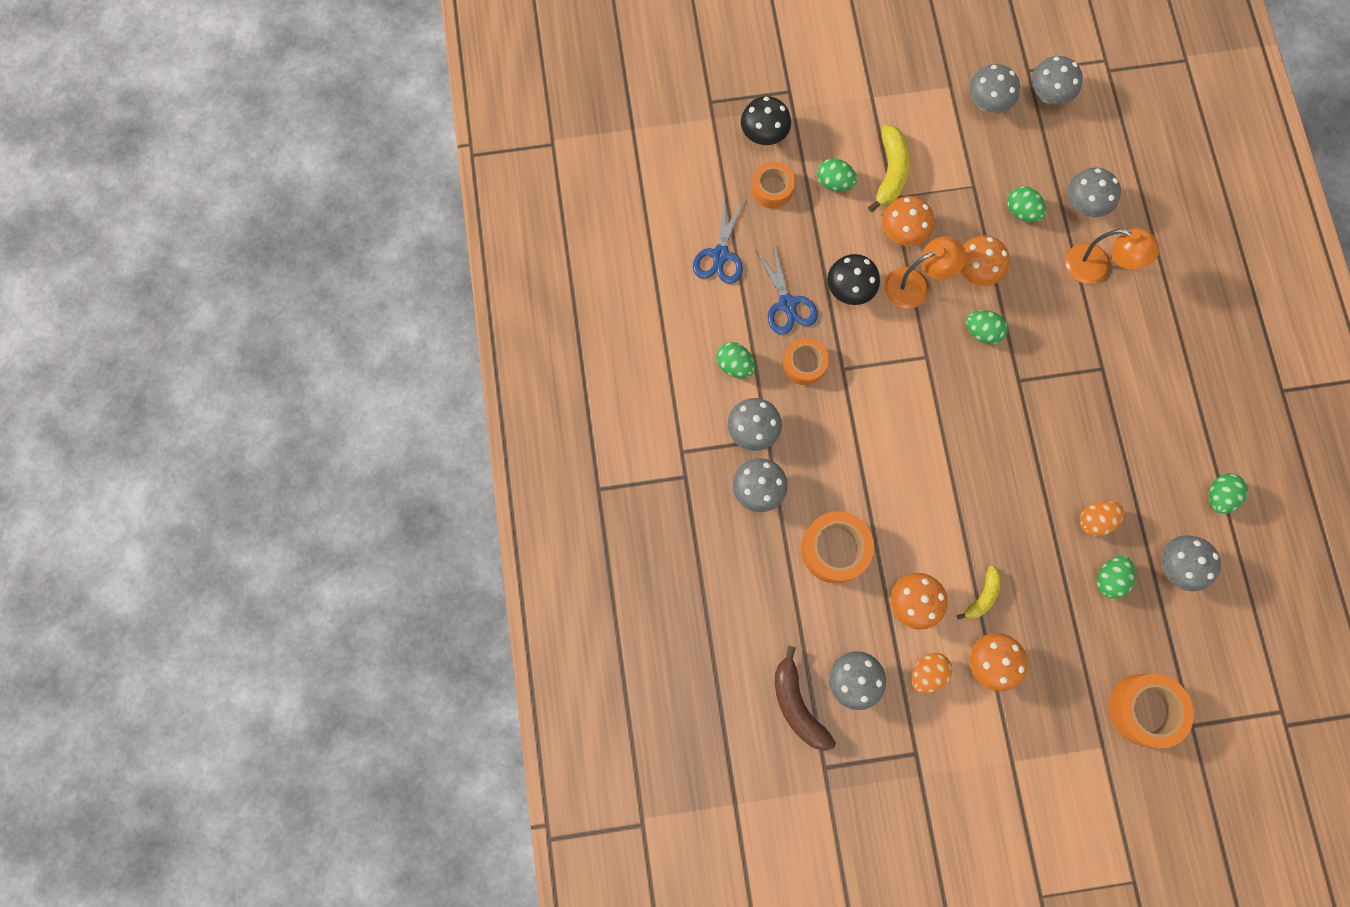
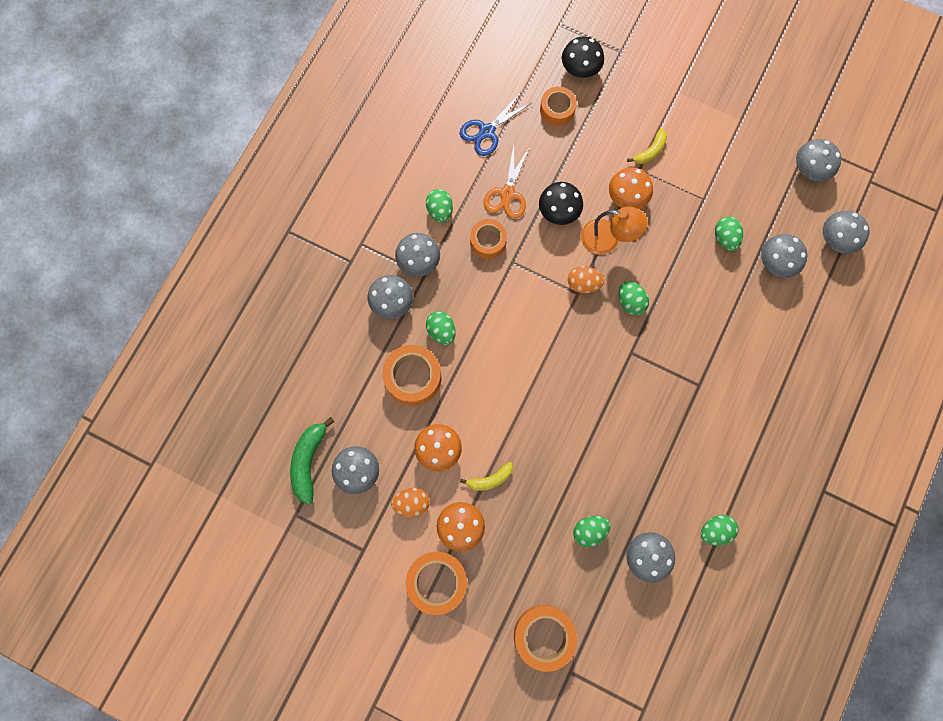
camera: 35 degrees right, 0 degrees up
blue scissors [755,245,818,335] -> orange scissors [484,145,529,219]
brown banana [775,646,836,751] -> green banana [290,417,334,505]
green egg [817,158,857,191] -> green egg moved to [426,311,456,345]
yellow banana [868,125,910,212] -> yellow banana [627,128,667,164], size x0.62
orange mushroom [960,235,1010,286] -> none
grey mushroom [969,64,1020,113] -> grey mushroom moved to [823,211,869,254]
orange lamp [1066,228,1160,284] -> none
orange egg [1079,501,1124,536] -> orange egg moved to [568,266,604,293]
none -> orange tape [406,552,467,615]

